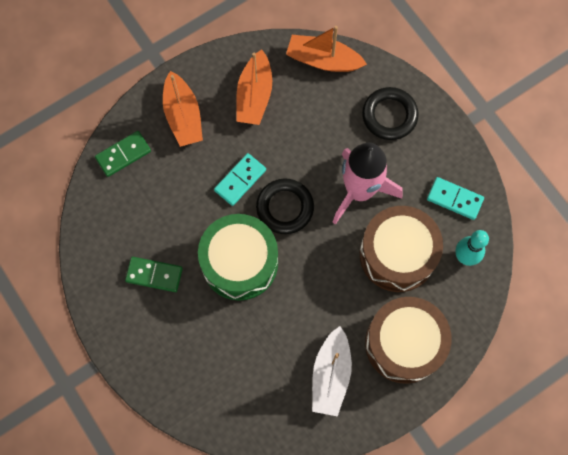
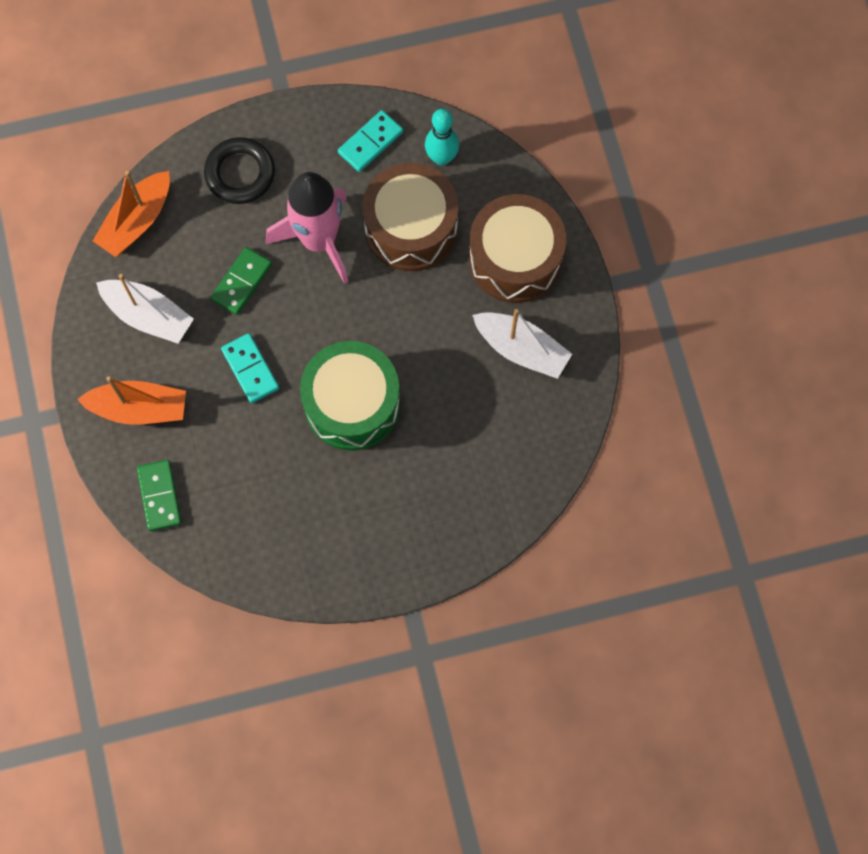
camera: 70 degrees left, 0 degrees up
green domino [125,257,183,292] -> green domino moved to [211,247,272,315]
orange boat [236,49,272,125] -> white boat [96,274,194,344]
black ring [256,178,314,234] -> none

